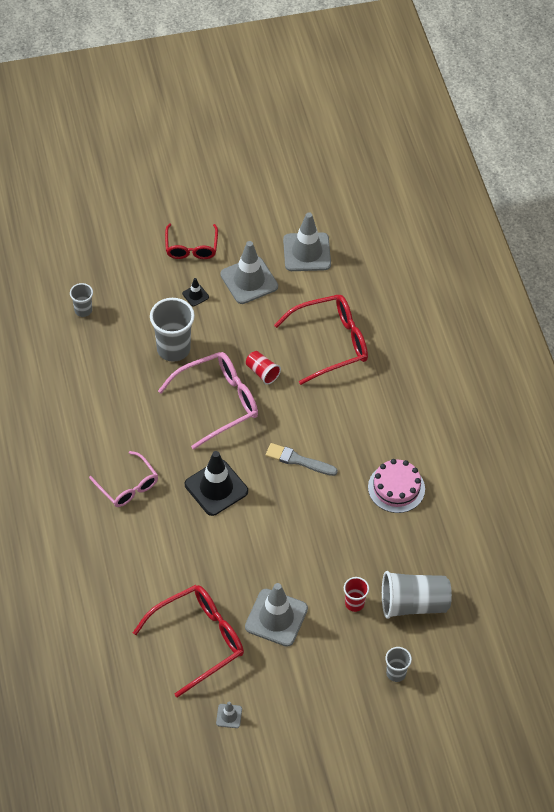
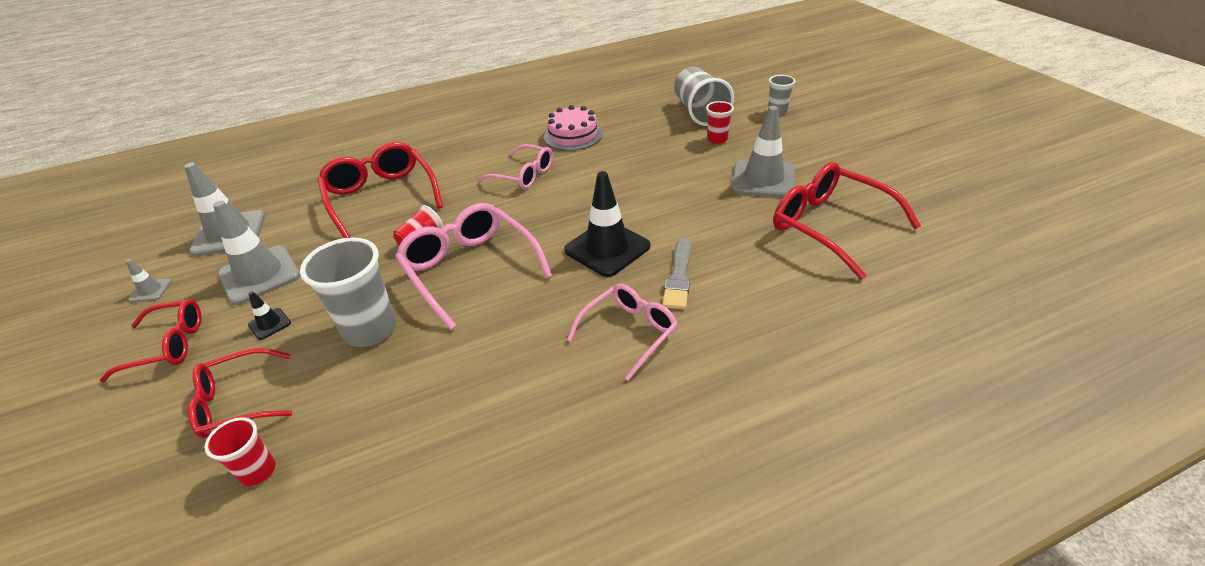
camera: 95 degrees left, 15 degrees down
grey cup [70,283,93,317] -> red cup [205,417,276,486]
grey traffic cone [216,702,242,728] -> grey traffic cone moved to [126,259,172,302]
grey brush [266,443,338,476] -> grey brush moved to [662,237,690,309]
none -> red glasses [188,348,292,438]
none -> pink glasses [478,144,553,189]

